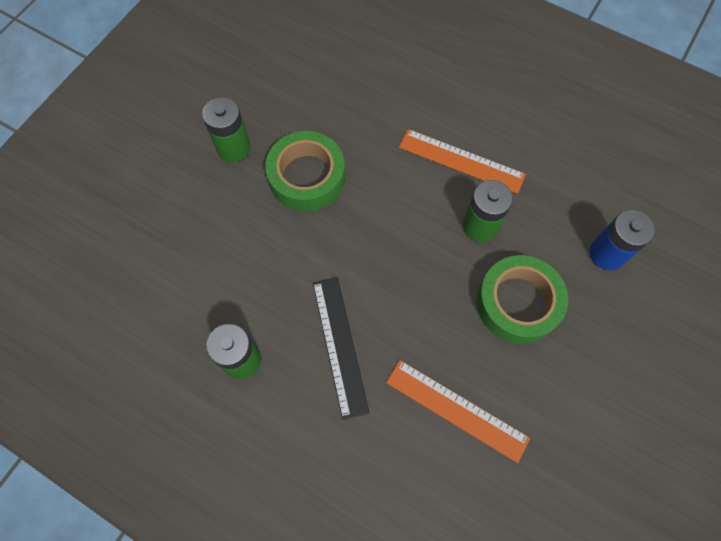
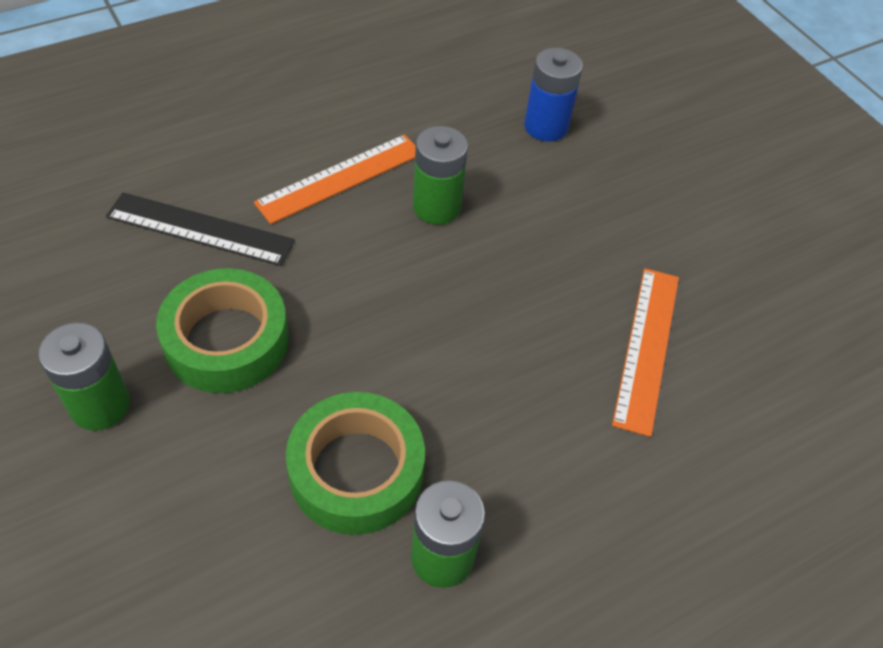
camera: 65 degrees left, 15 degrees down
black ruler [313,277,370,420] -> black ruler moved to [106,192,295,266]
orange ruler [386,360,530,463] -> orange ruler turned 45 degrees counterclockwise [612,268,679,437]
green tape [476,255,568,344] -> green tape moved to [286,392,425,535]

